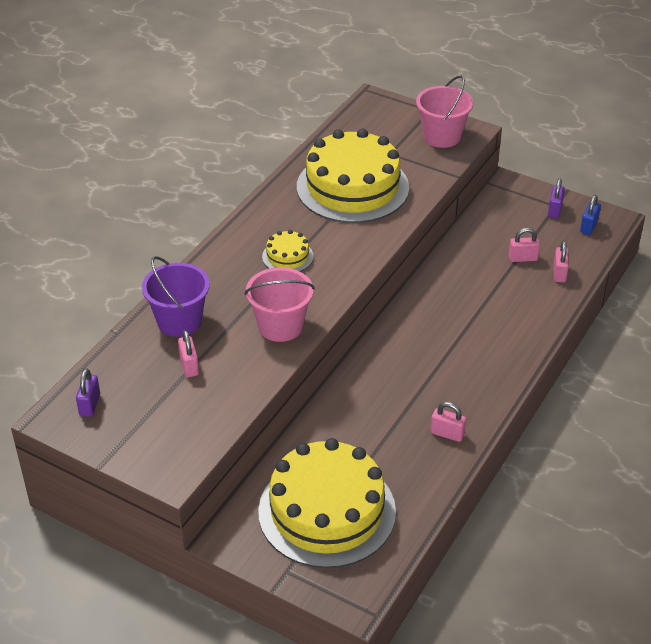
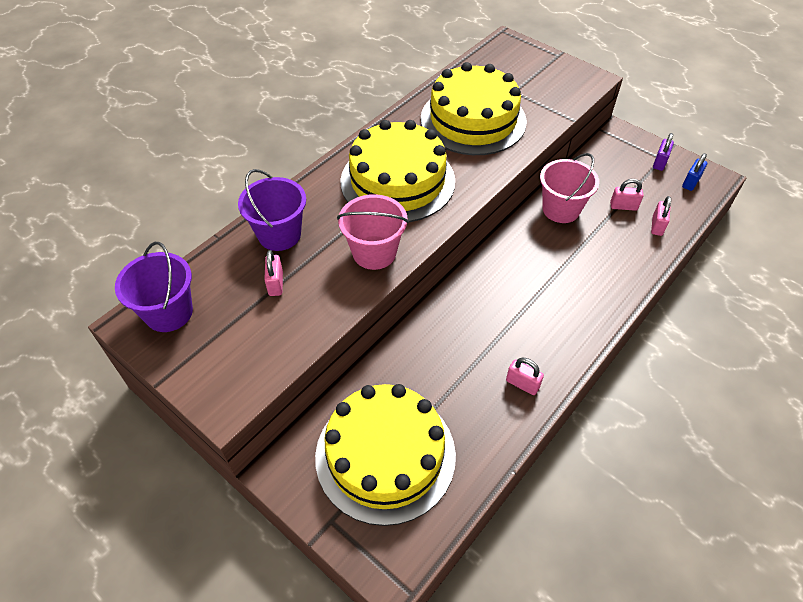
camera: 10 degrees right, 10 degrees up
purple padlock [76,368,100,417] -> purple bucket [115,242,193,332]
yellow cake [262,230,314,271] -> yellow cake [340,120,455,222], size x2.33
pink bucket [416,76,473,148] -> pink bucket moved to [540,153,599,223]

